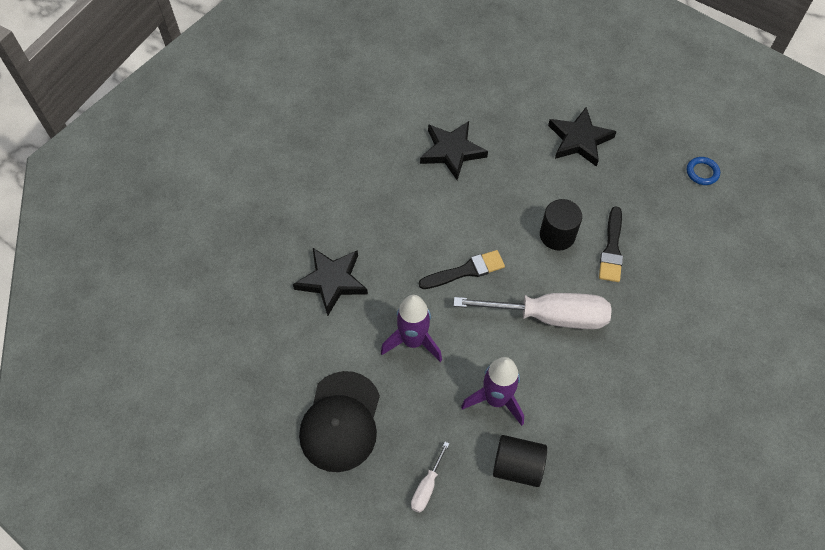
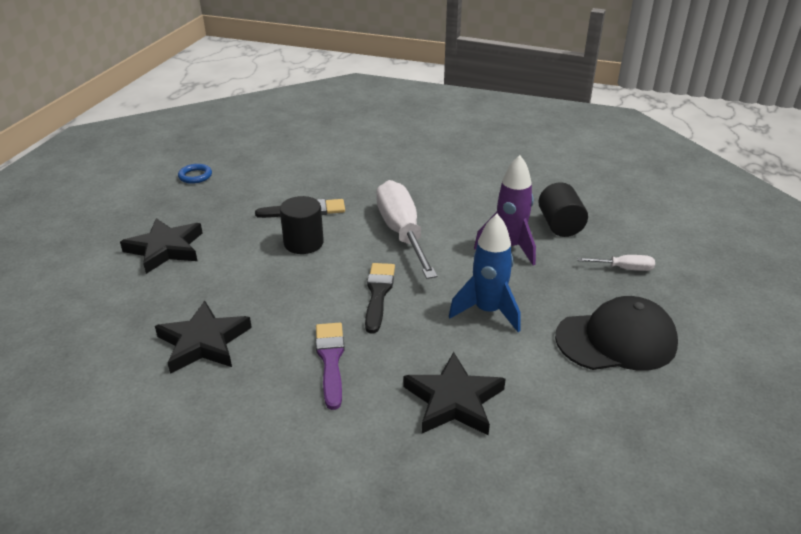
camera: 110 degrees left, 25 degrees down
purple rocket [381,295,442,362] -> blue rocket [449,214,521,332]
black brush [419,250,505,289] -> black brush turned 45 degrees clockwise [365,263,395,334]
none -> purple brush [316,323,345,410]

